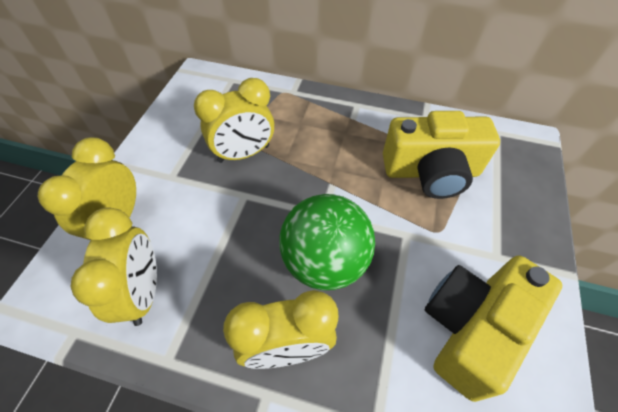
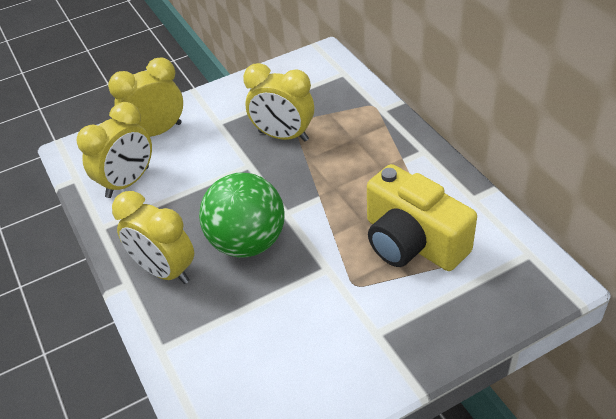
camera: 50 degrees right, 10 degrees down
yellow camera [425,255,562,402] -> none

